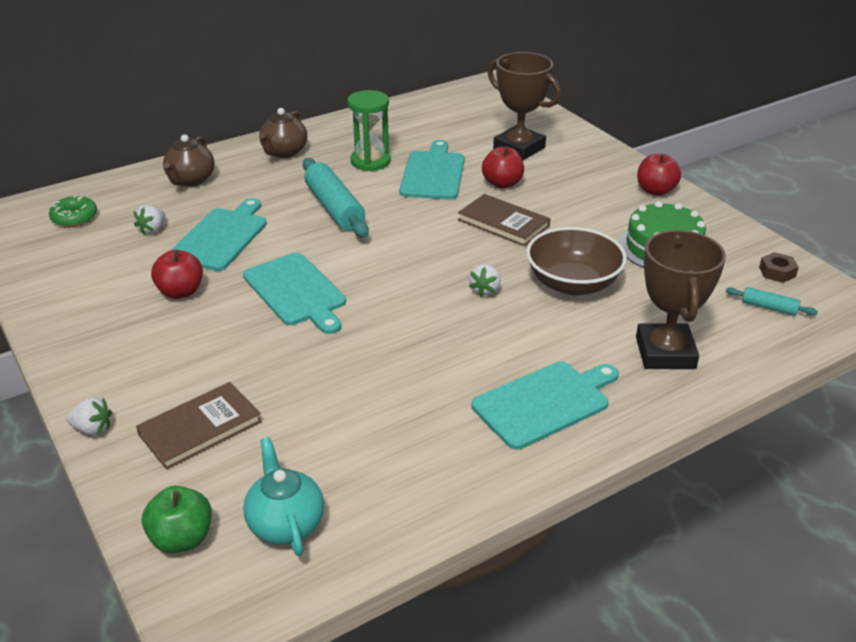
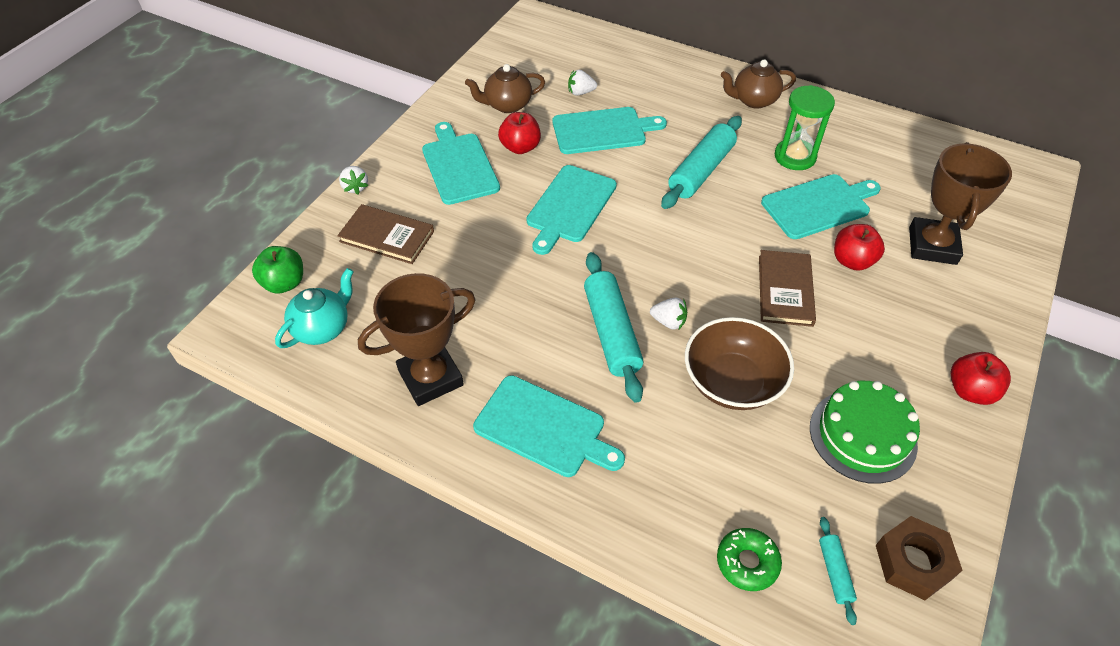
camera: 60 degrees right, 15 degrees up
green donut [49,195,97,227] -> green donut moved to [717,528,782,591]
brown teapot [163,134,215,187] -> brown teapot moved to [465,64,545,113]
white strawberry [469,264,500,297] -> white strawberry turned 150 degrees counterclockwise [650,298,687,330]
brown trophy [636,230,726,369] -> brown trophy moved to [358,273,476,406]
brown nut [759,252,799,283] -> brown nut [876,516,963,600], size x1.66
none -> turquoise cutting board [422,122,500,205]
none -> turquoise rolling pin [584,252,643,403]

